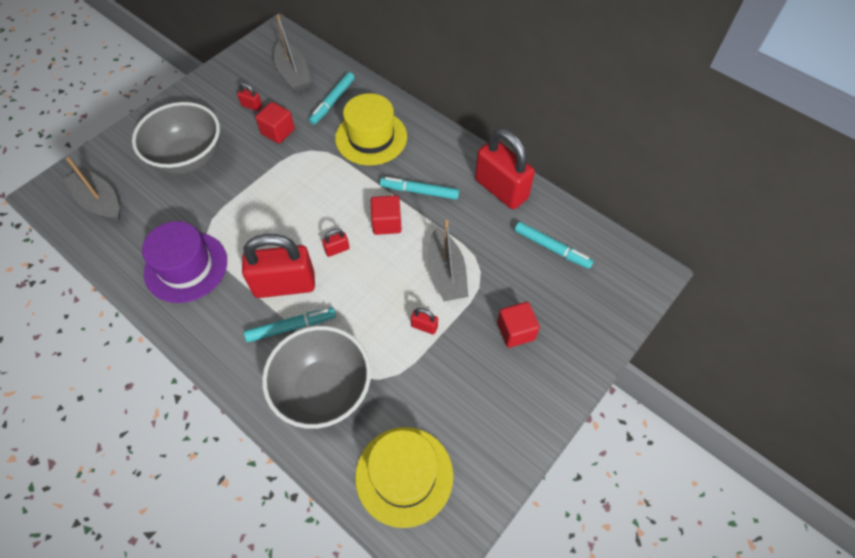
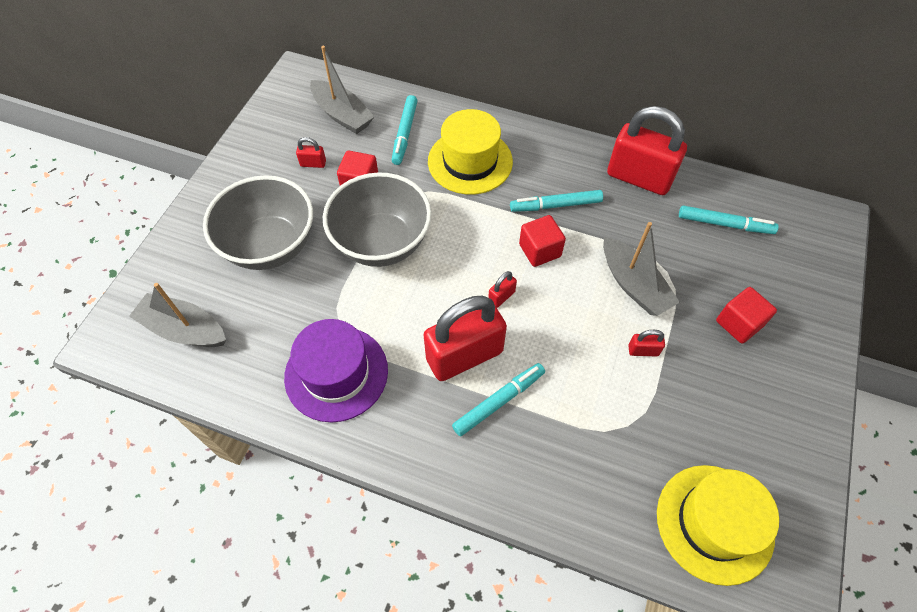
camera: 20 degrees left, 0 degrees up
grey bowl [262,326,371,429] -> grey bowl moved to [323,172,432,267]

